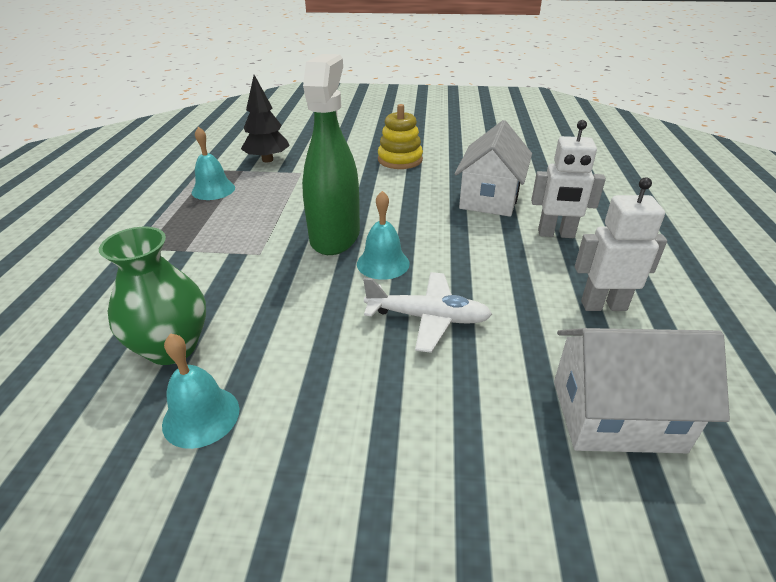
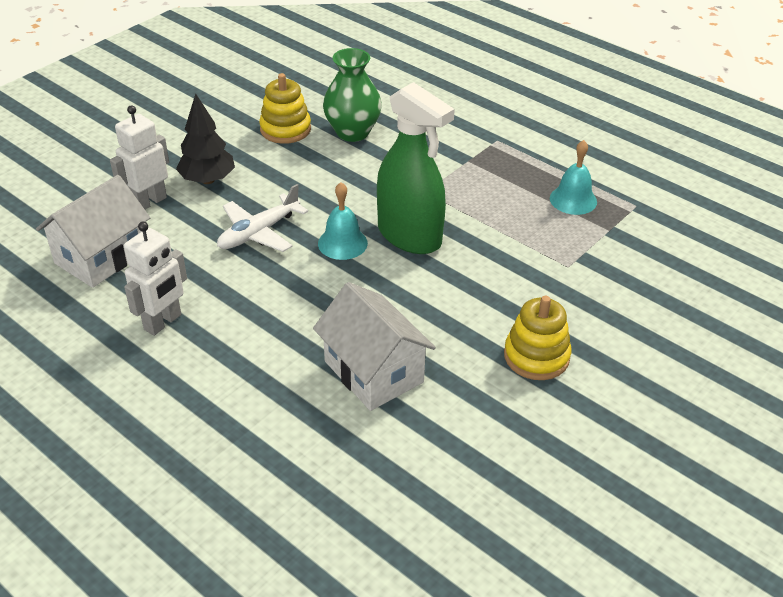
camera: 125 degrees right, 5 degrees up
turquoise bell [162,333,239,449] -> yellow stacking toy [259,73,311,144]
black tree [241,75,290,162] -> black tree moved to [176,93,235,184]
white robot [531,120,606,238] -> white robot moved to [110,105,169,209]

